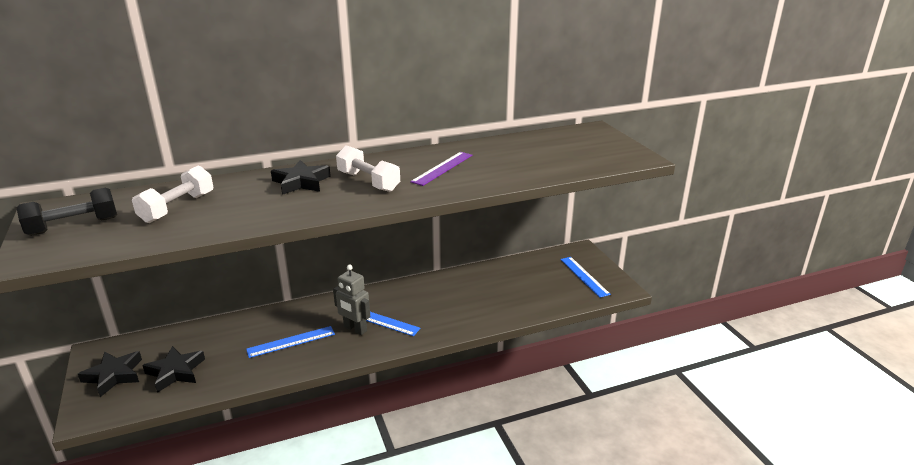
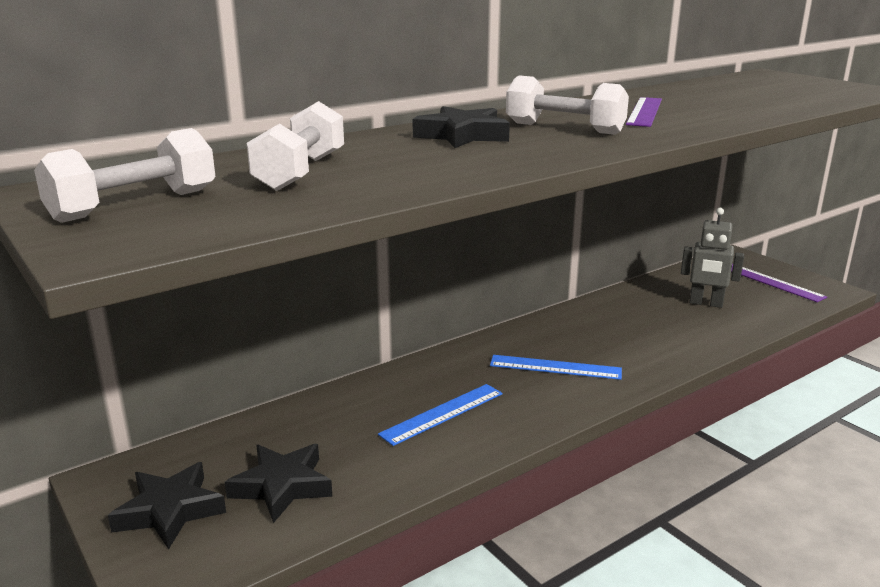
camera: 15 degrees left, 5 degrees down
black dumbbell [16,188,117,236] -> white dumbbell [34,128,216,223]
grey robot [333,265,370,335] -> grey robot moved to [681,208,744,308]
blue ruler [560,257,611,298] -> purple ruler [731,264,827,302]

